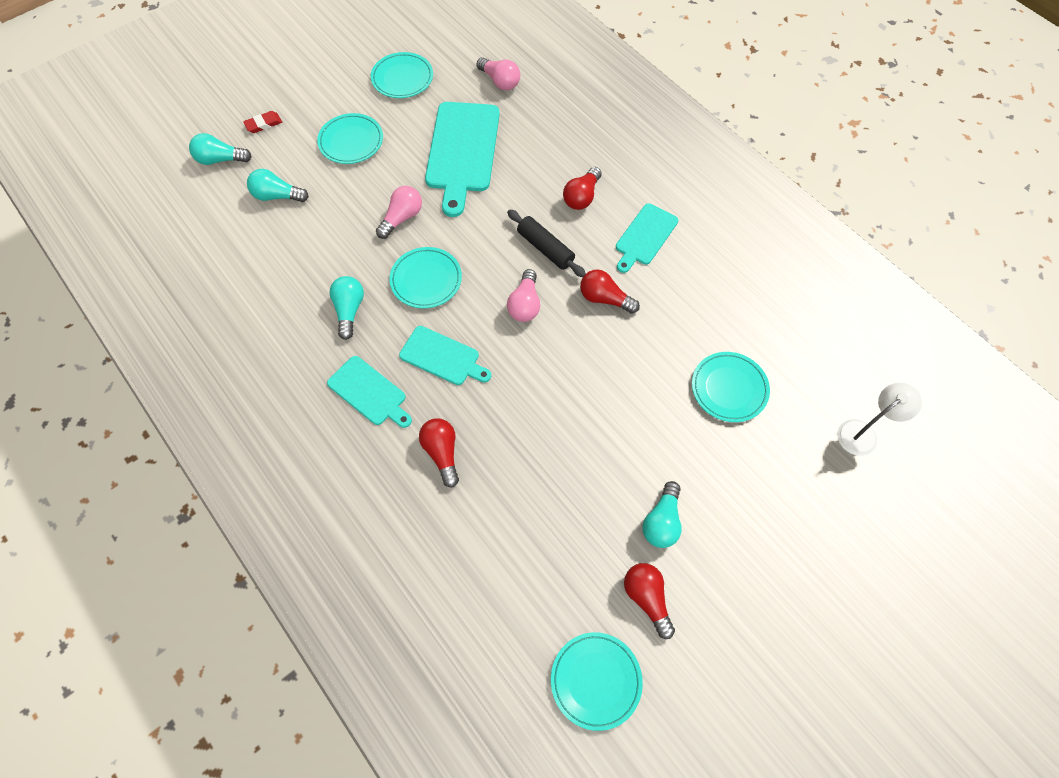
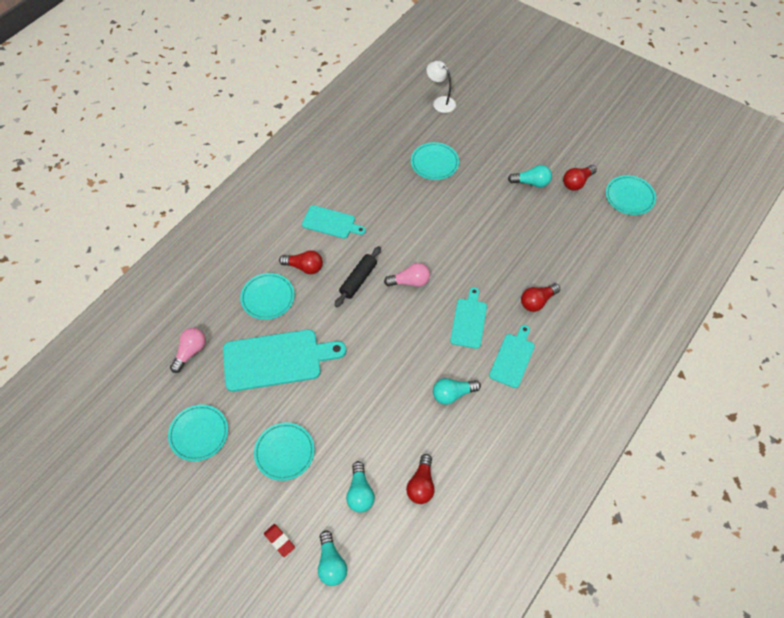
camera: 105 degrees left, 5 degrees down
pink light bulb [376,186,422,239] -> none
turquoise plate [389,247,462,308] -> turquoise plate moved to [240,273,295,320]
red light bulb [580,269,640,314] -> red light bulb moved to [406,454,435,504]

